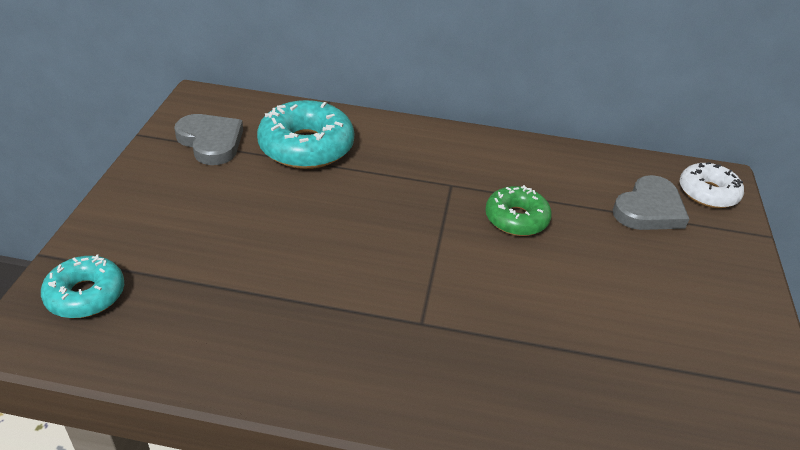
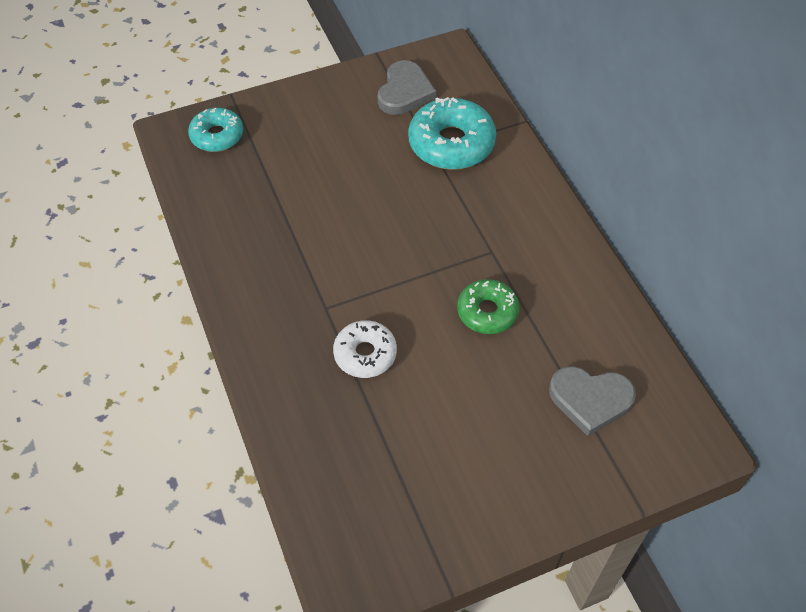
camera: 60 degrees right, 15 degrees up
white donut [679,162,744,208] -> white donut moved to [333,320,397,378]

